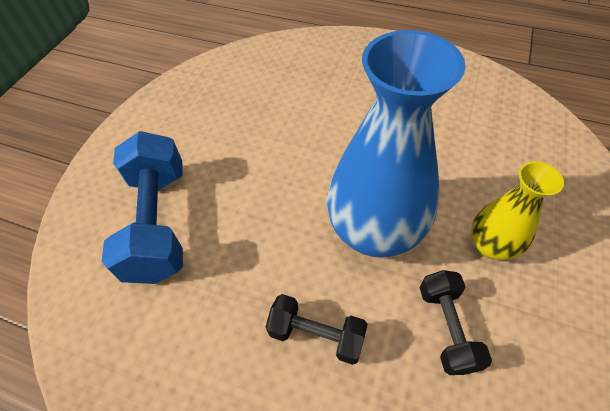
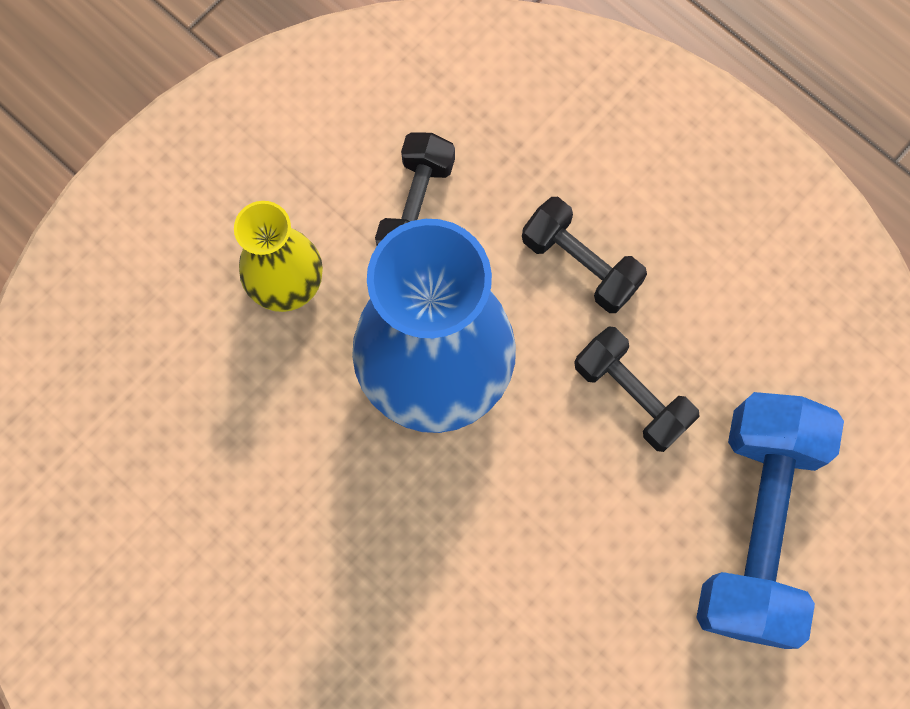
camera: 160 degrees left, 20 degrees up
none -> black dumbbell [574,326,700,452]

